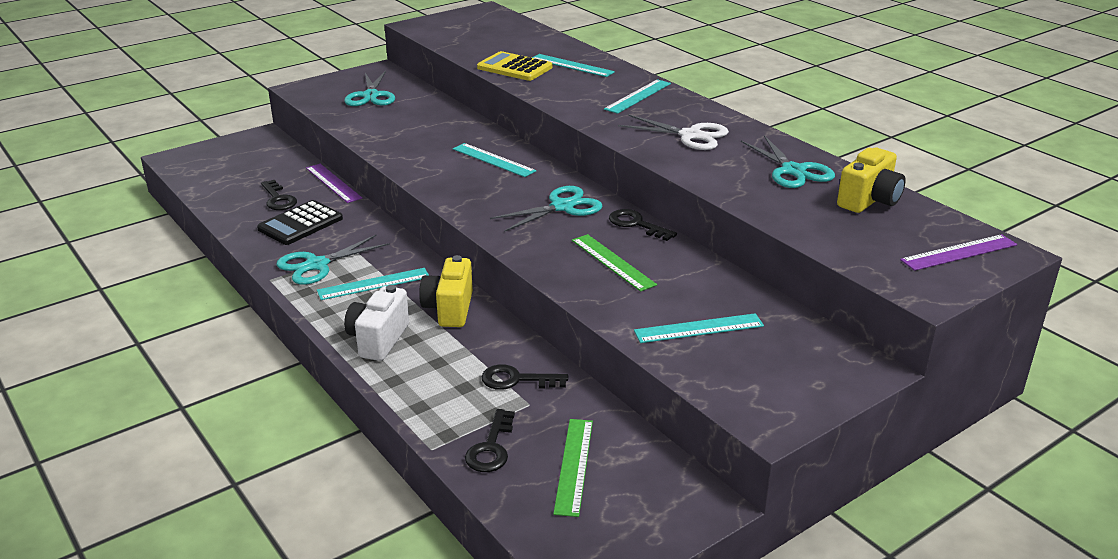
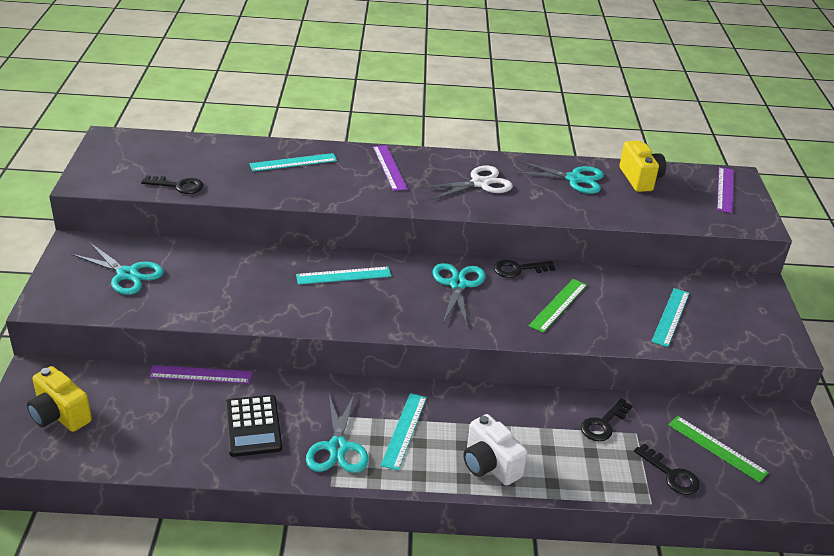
camera: 55 degrees left, 5 degrees up
black key [261,180,297,210] -> black key moved to [141,175,204,194]
yellow camera [419,255,473,327] -> yellow camera moved to [27,366,92,432]
yellow calculator [477,51,552,81] -> none
green ruler [572,234,657,292] -> green ruler turned 60 degrees counterclockwise [529,279,587,333]
turquoise ruler [604,79,671,114] -> purple ruler [373,145,408,191]

